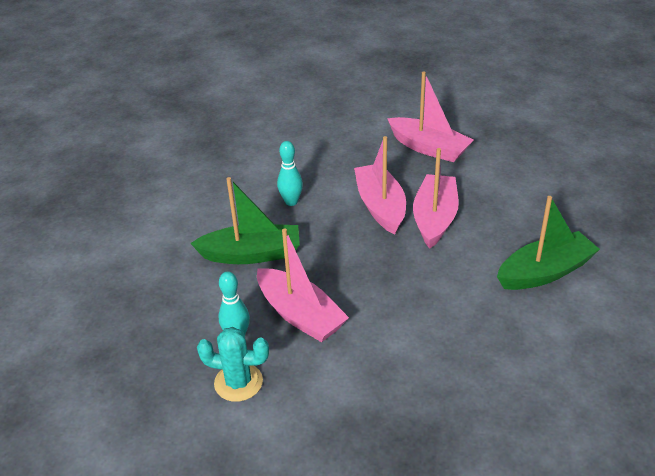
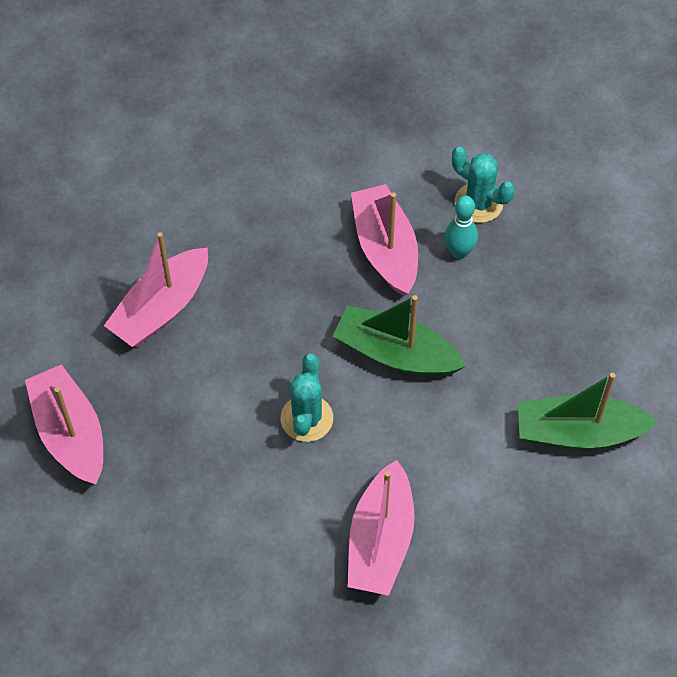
camera: 155 degrees left, 20 degrees up
turquoise bowling pin [277,141,303,206] -> turquoise cactus [281,354,333,442]
pink boat [354,136,406,234] -> pink boat moved to [347,460,415,596]
green boat [497,196,600,290] -> green boat moved to [518,373,659,449]

